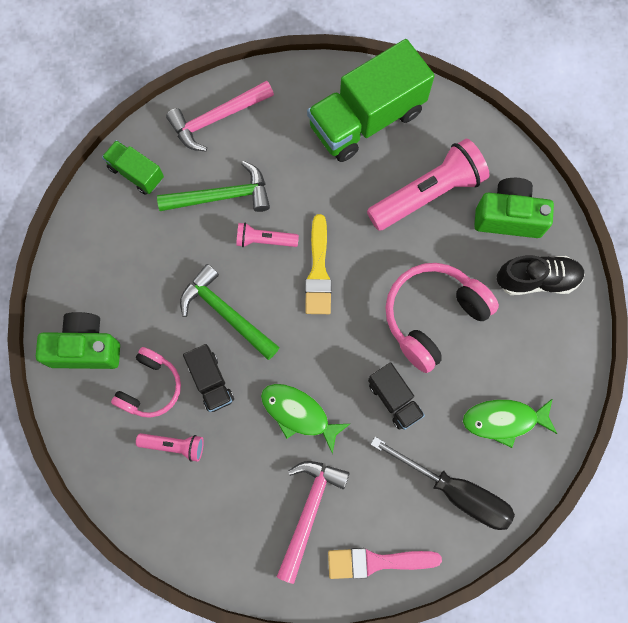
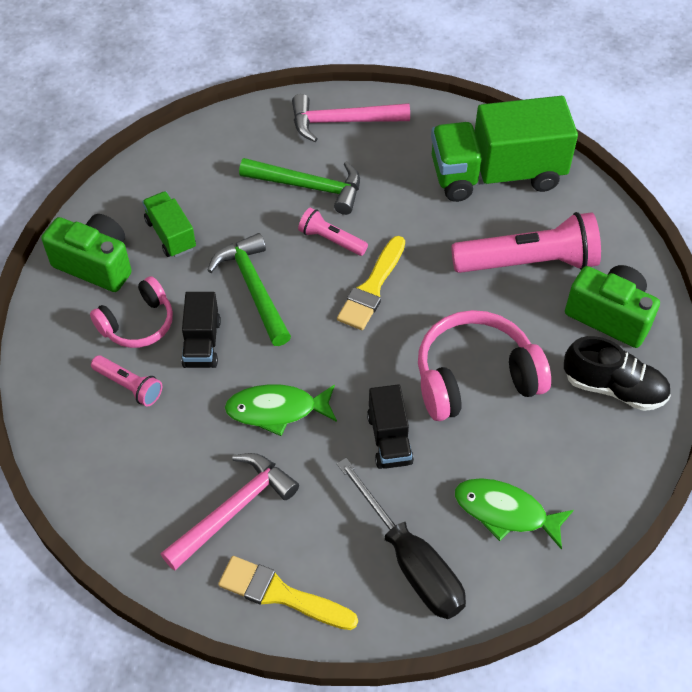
camera: 25 degrees right, 20 degrees down
green truck [102,140,164,195] -> green truck moved to [142,191,196,258]
green fish [261,384,350,454] -> green fish turned 60 degrees counterclockwise [225,384,337,436]
pink brush [328,548,442,579] -> yellow brush [218,556,358,630]

